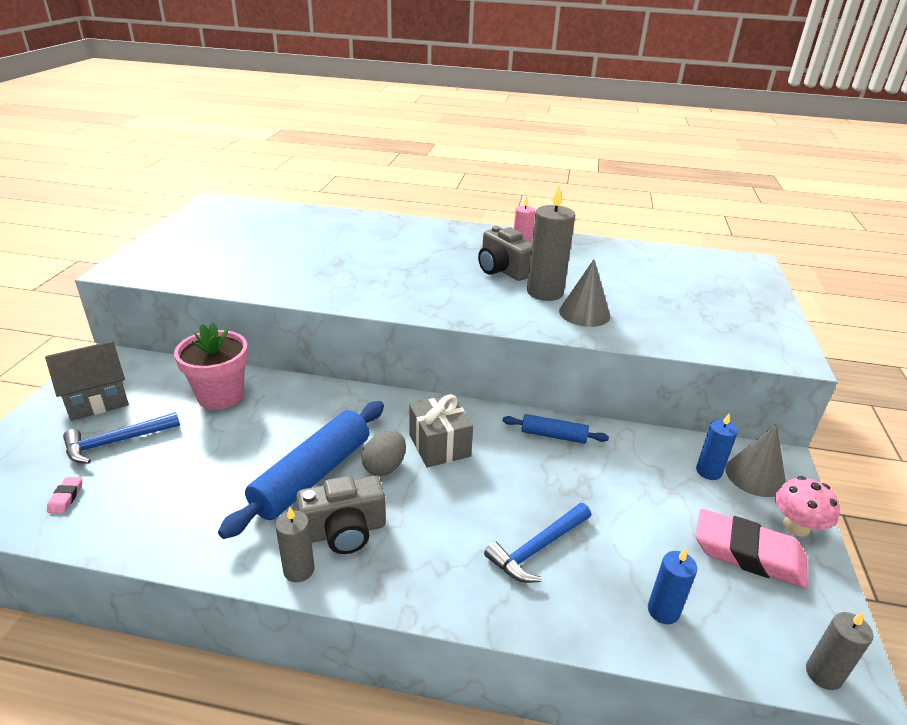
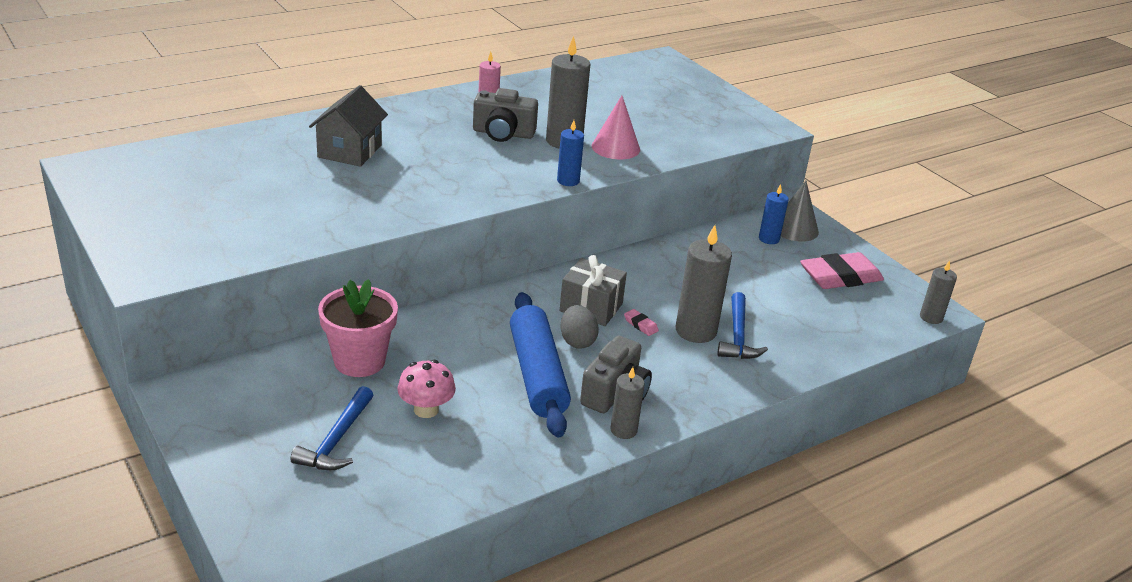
camera: 45 degrees left, 0 degrees up
grey house [45,341,129,421] -> grey house moved to [309,85,388,167]
pink eraser [47,477,82,513] -> pink eraser moved to [624,309,659,336]
blue rolling pin [503,414,609,444] -> none
grey cone [559,259,610,327] -> pink cone [592,95,640,159]
blue candle [648,548,697,624] -> blue candle moved to [557,120,584,186]
pink mushroom [775,476,840,536] -> pink mushroom moved to [397,360,456,418]
none -> grey candle [676,225,732,343]

